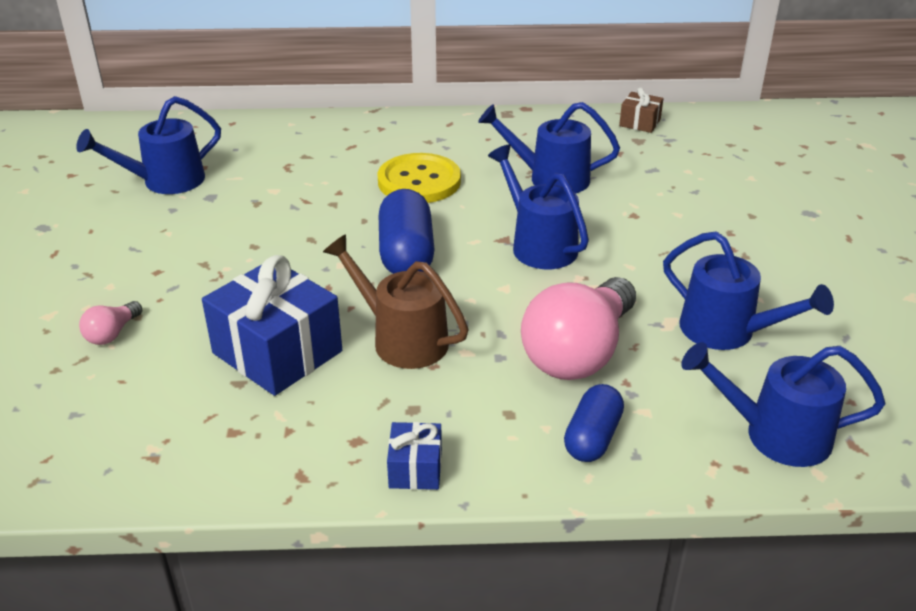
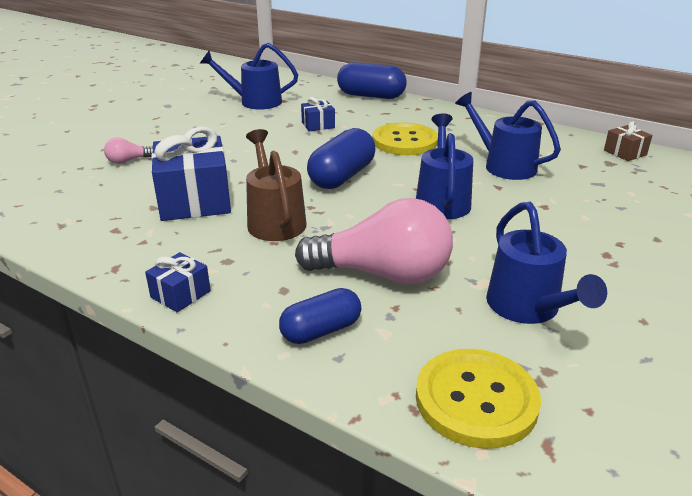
camera: 35 degrees right, 5 degrees down
pink light bulb [521,277,636,380] -> pink light bulb turned 150 degrees counterclockwise [295,198,453,285]
blue watering can [681,342,886,467] -> yellow button [416,349,541,449]
none -> blue gift [301,97,335,131]
none -> blue capsule [337,62,407,99]

